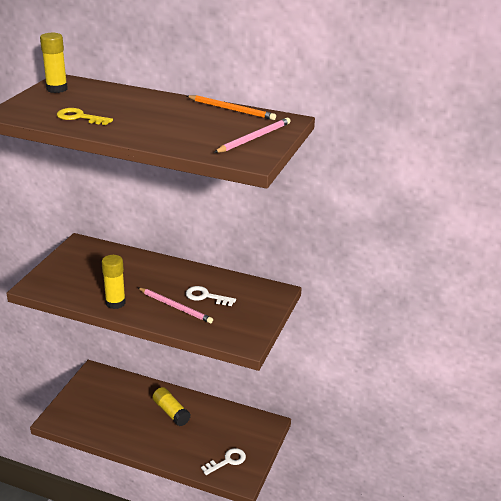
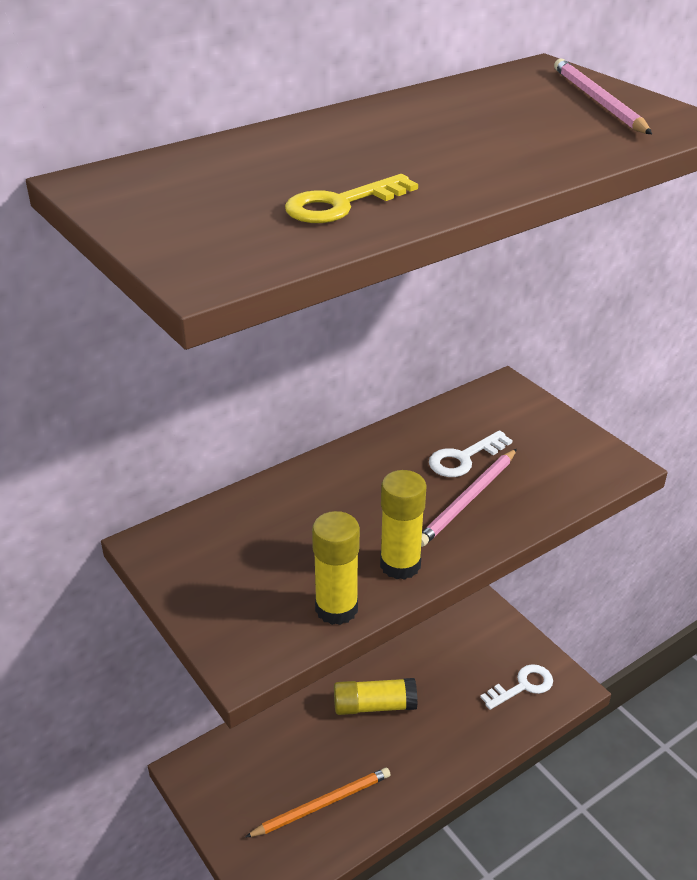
camera: 55 degrees left, 5 degrees up
yellow glue stick [40,33,68,93] -> yellow glue stick moved to [312,511,360,625]
pink pencil [138,288,213,323] -> pink pencil turned 150 degrees clockwise [421,449,517,547]
orange pencil [187,95,276,120] -> orange pencil moved to [245,767,390,838]
white key [201,448,246,475] -> white key turned 60 degrees clockwise [480,664,553,710]

